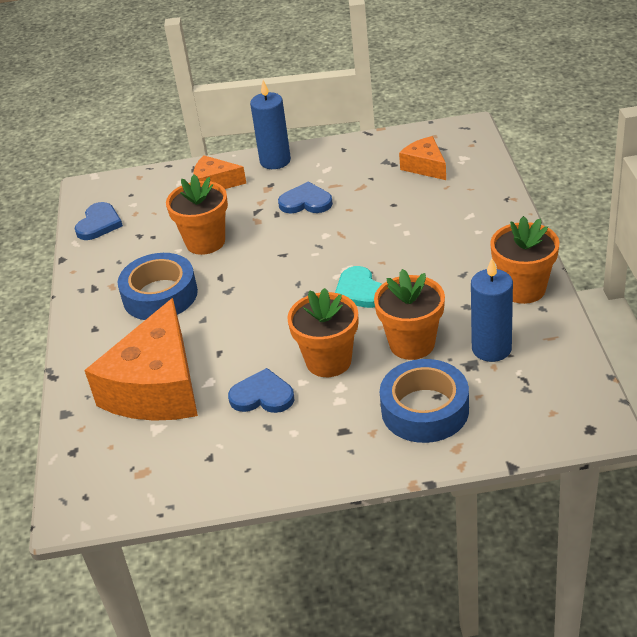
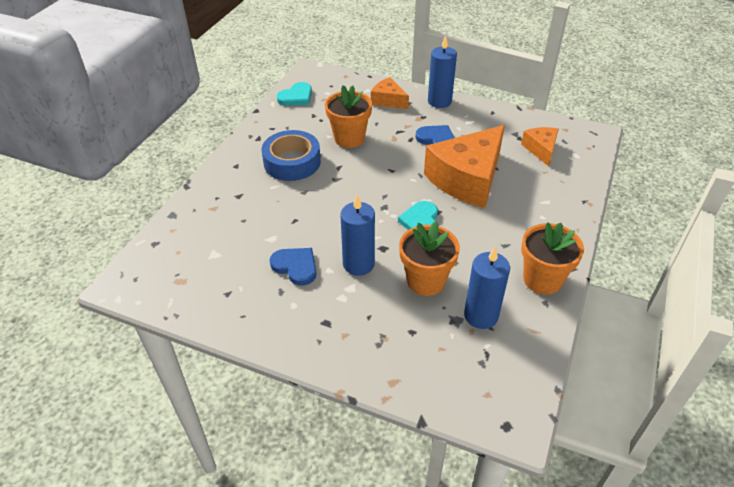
camera: 25 degrees right, 5 degrees up
blue heart [75,202,123,240] -> turquoise heart [277,82,312,106]
orange cheese [84,298,198,421] -> orange cheese moved to [424,125,505,208]
orange flower pot [287,288,358,377] -> blue candle [340,194,375,276]
blue tape [380,359,469,443] -> none

